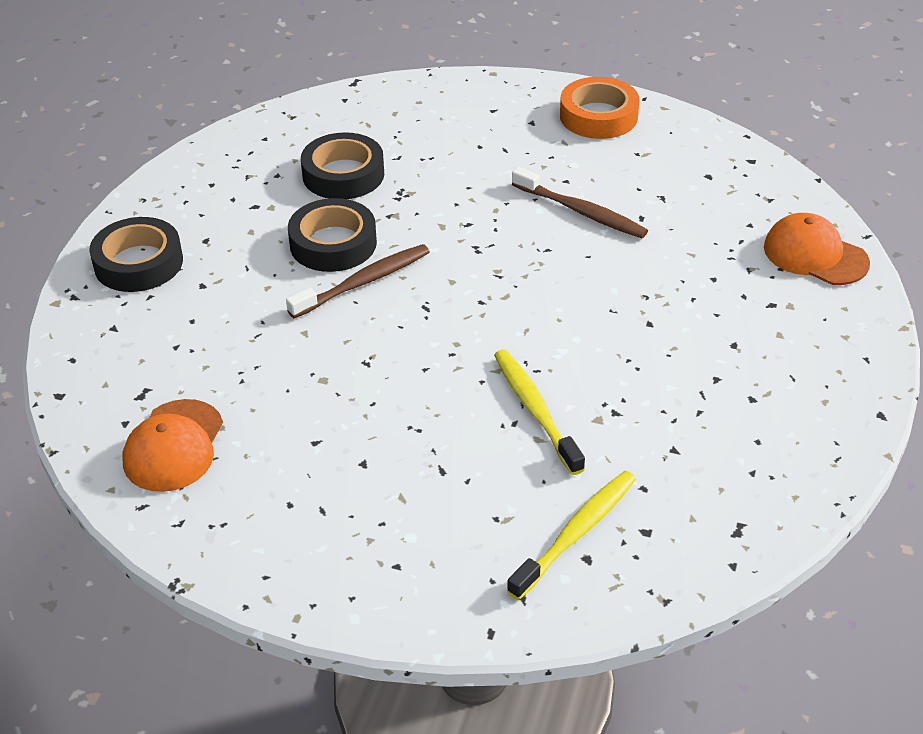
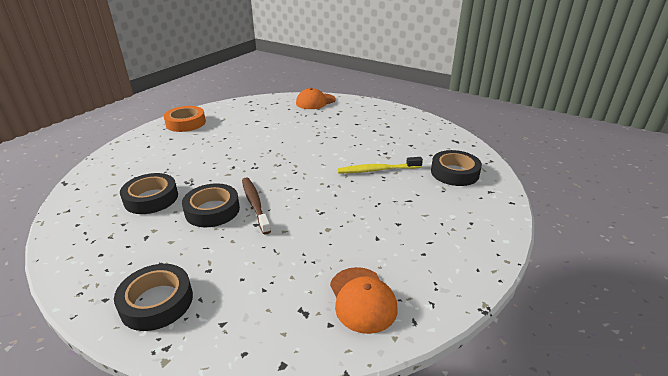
camera: 75 degrees left, 10 degrees down
orange cap [123,399,223,492] -> orange cap turned 45 degrees clockwise [330,267,398,334]
yellow toothbrush [507,471,636,600] -> black tape [431,150,482,186]
brown toothbrush [512,167,648,238] -> none

